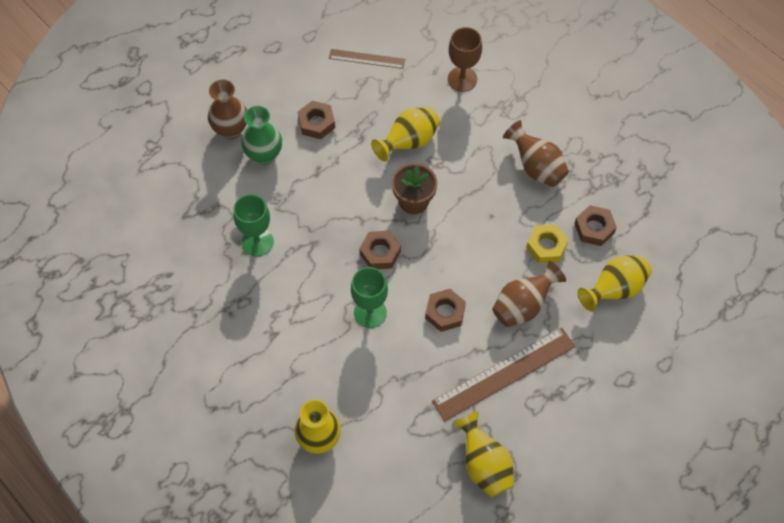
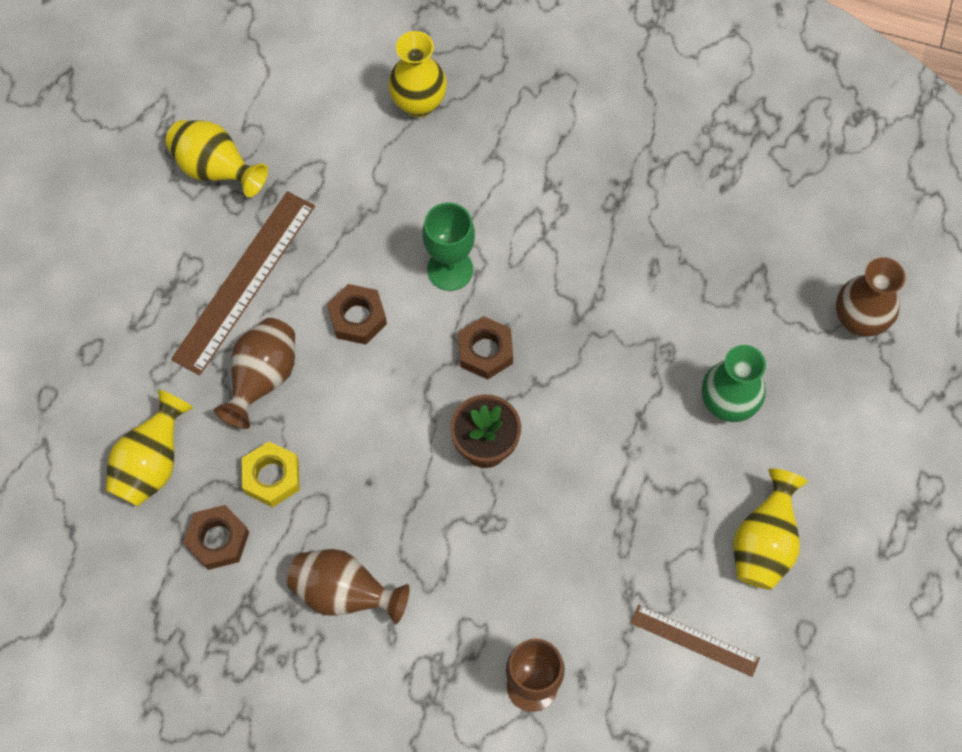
camera: 150 degrees right, 5 degrees up
brown vase [208,80,247,139] -> brown vase moved to [836,257,905,337]
green goblet [233,194,274,257] -> none
brown nut [298,101,335,139] -> none
brown ruler [329,49,405,69] -> brown ruler turned 45 degrees clockwise [631,605,760,677]
yellow vase [371,107,440,162] -> yellow vase moved to [733,468,808,590]

